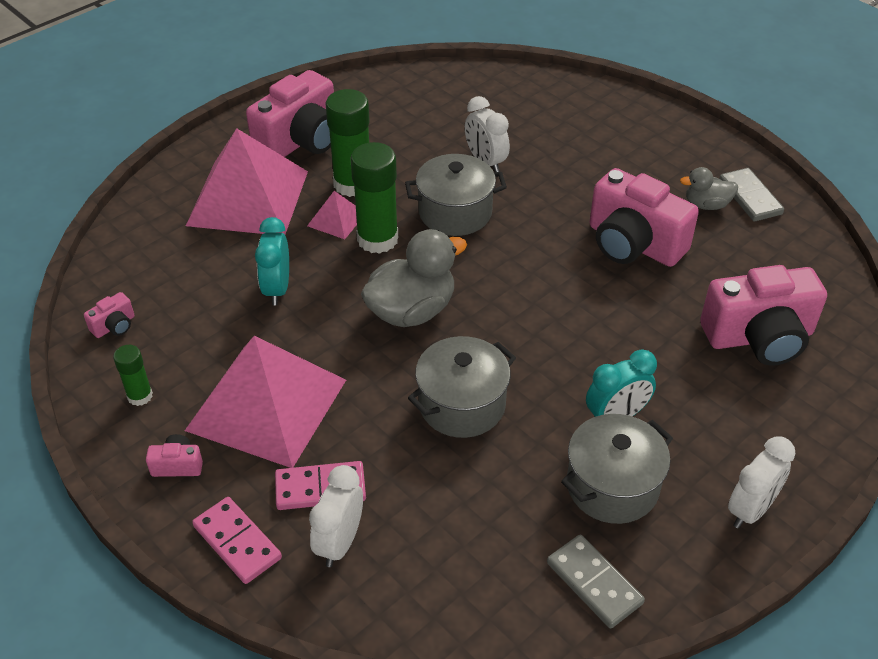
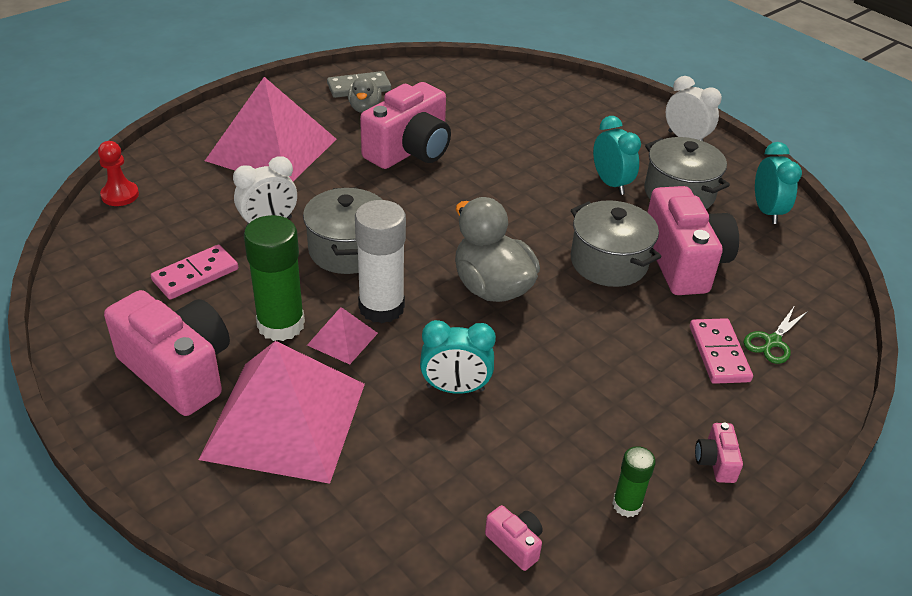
camera: 90 degrees left, 5 degrees down
pink pyramid [185,336,346,468] -> pink pyramid moved to [205,77,337,181]
pink domino [192,497,282,584] -> pink domino moved to [151,245,238,300]
white clock [309,465,363,567] -> green scissors [743,307,808,364]
green glue stick [351,142,398,254] -> white glue stick [355,200,406,323]
grey domino [547,534,645,629] -> turquoise clock [755,142,802,224]
pink camera [700,265,827,366] -> pink camera moved to [647,186,739,295]
none -> red pawn [98,141,139,206]

